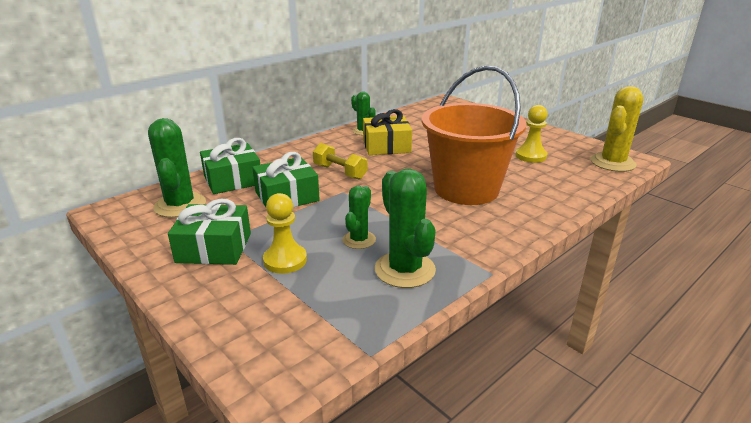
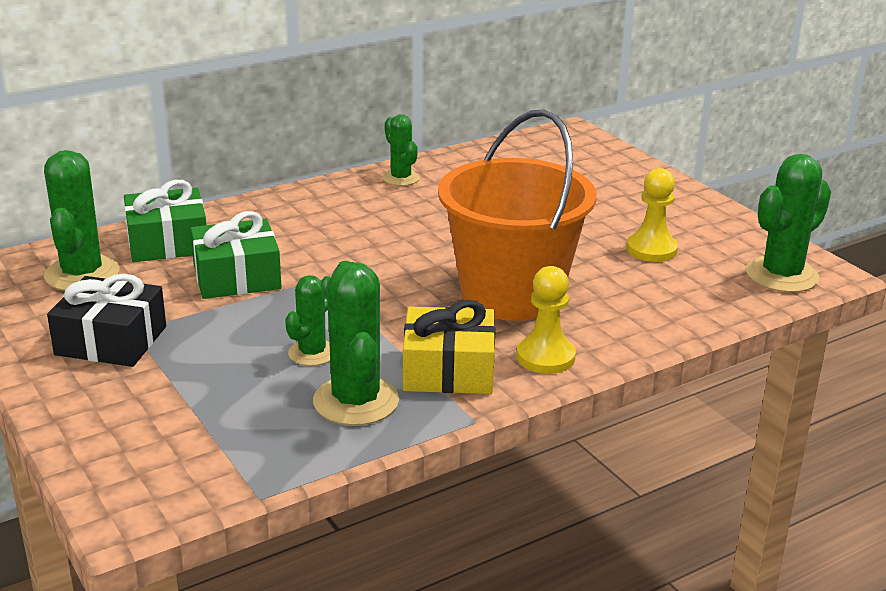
camera: 10 degrees right, 0 degrees up
green gift [168,199,251,265] -> black gift [47,274,166,367]
yellow pawn [263,193,307,274] -> yellow pawn moved to [516,266,576,374]
yellow dumbbell [313,143,367,180] -> none
yellow gift [363,109,412,155] -> yellow gift moved to [403,300,495,394]
yellow cactus [591,86,643,172] -> green cactus [746,154,831,292]

